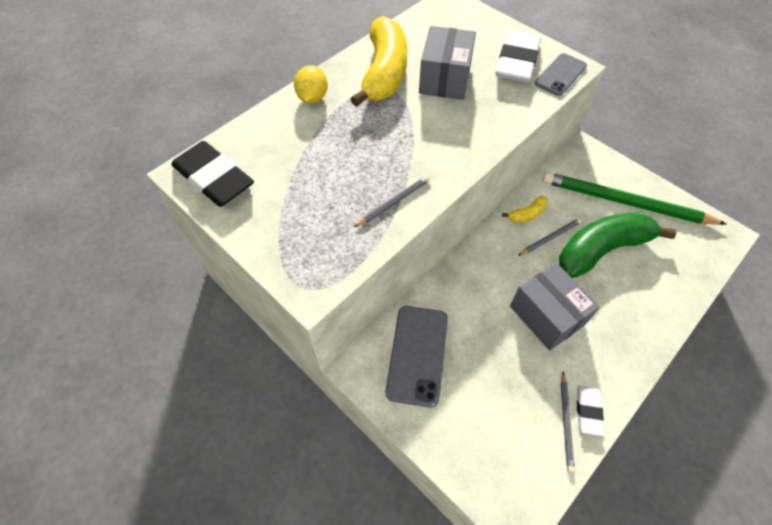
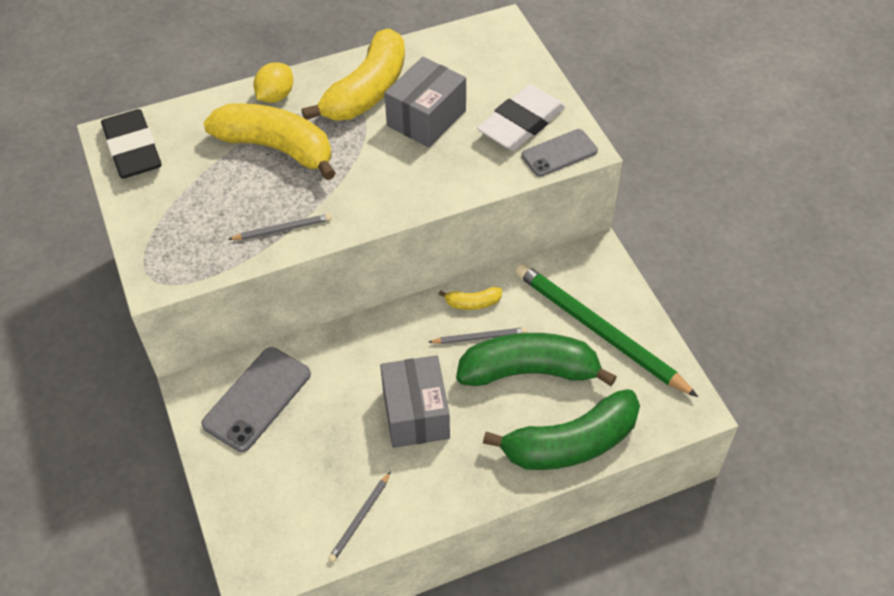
camera: 25 degrees right, 5 degrees down
white eraser [577,386,604,436] -> none
none -> yellow banana [203,103,336,180]
none -> green banana [483,389,640,470]

